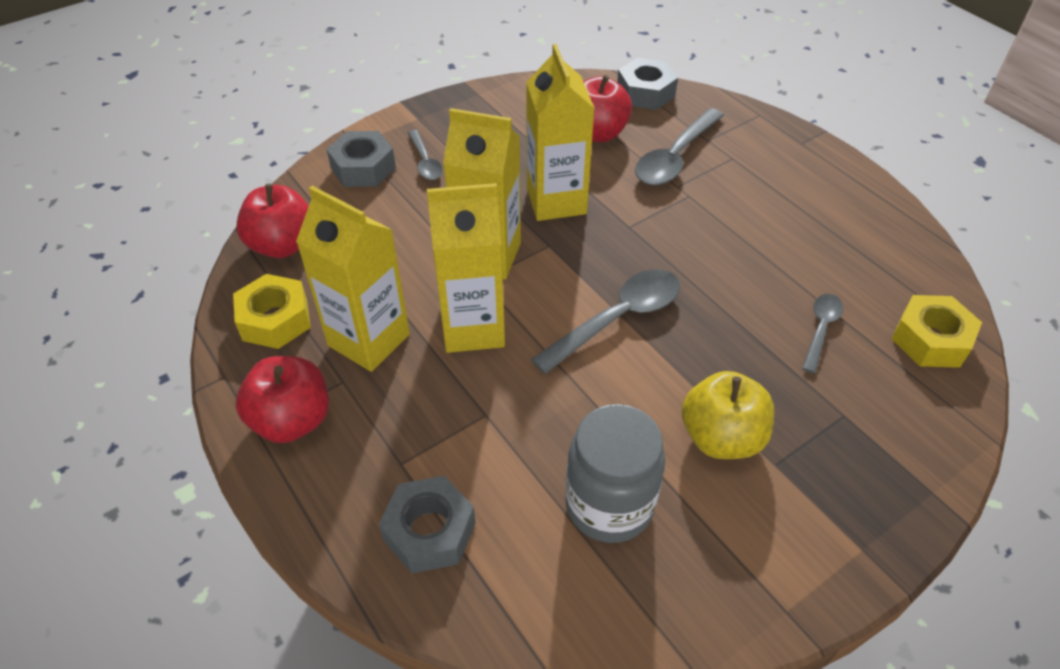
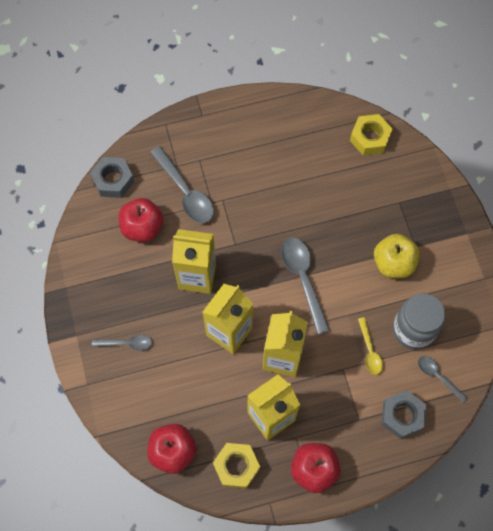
camera: 70 degrees left, 20 degrees up
grey nut [327,131,396,187] -> none
grey spoon [802,294,843,373] -> grey spoon moved to [418,356,468,403]
none -> yellow spoon [358,317,383,375]

